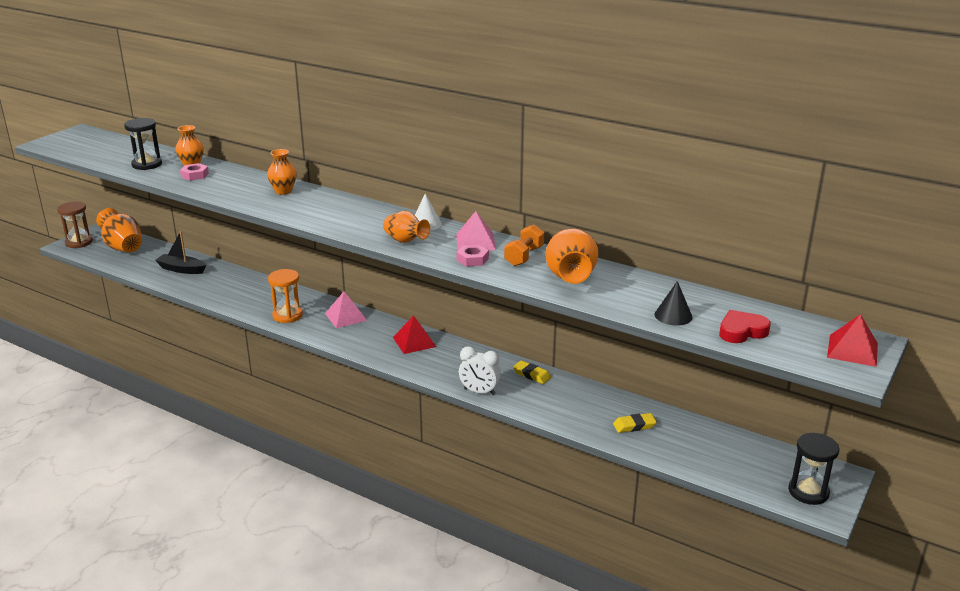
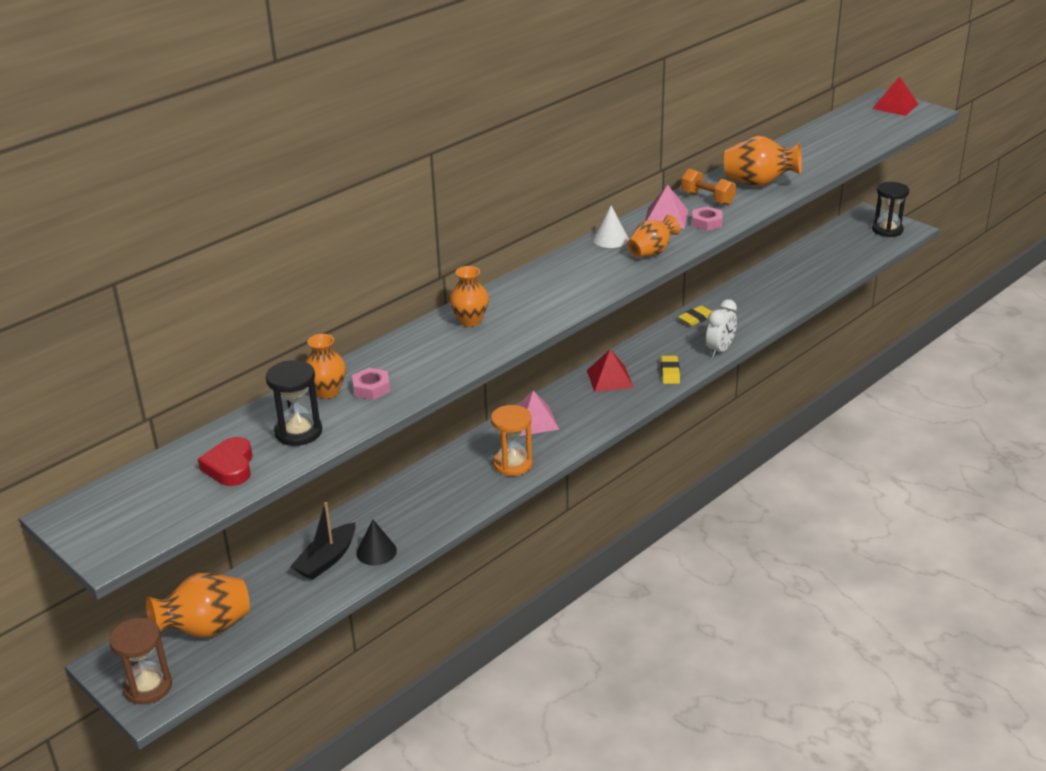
camera: 75 degrees left, 5 degrees up
yellow eraser [613,413,657,433] -> yellow eraser moved to [661,356,680,384]
black cone [655,281,693,325] -> black cone moved to [356,519,397,566]
red heart [719,310,771,343] -> red heart moved to [198,437,252,486]

